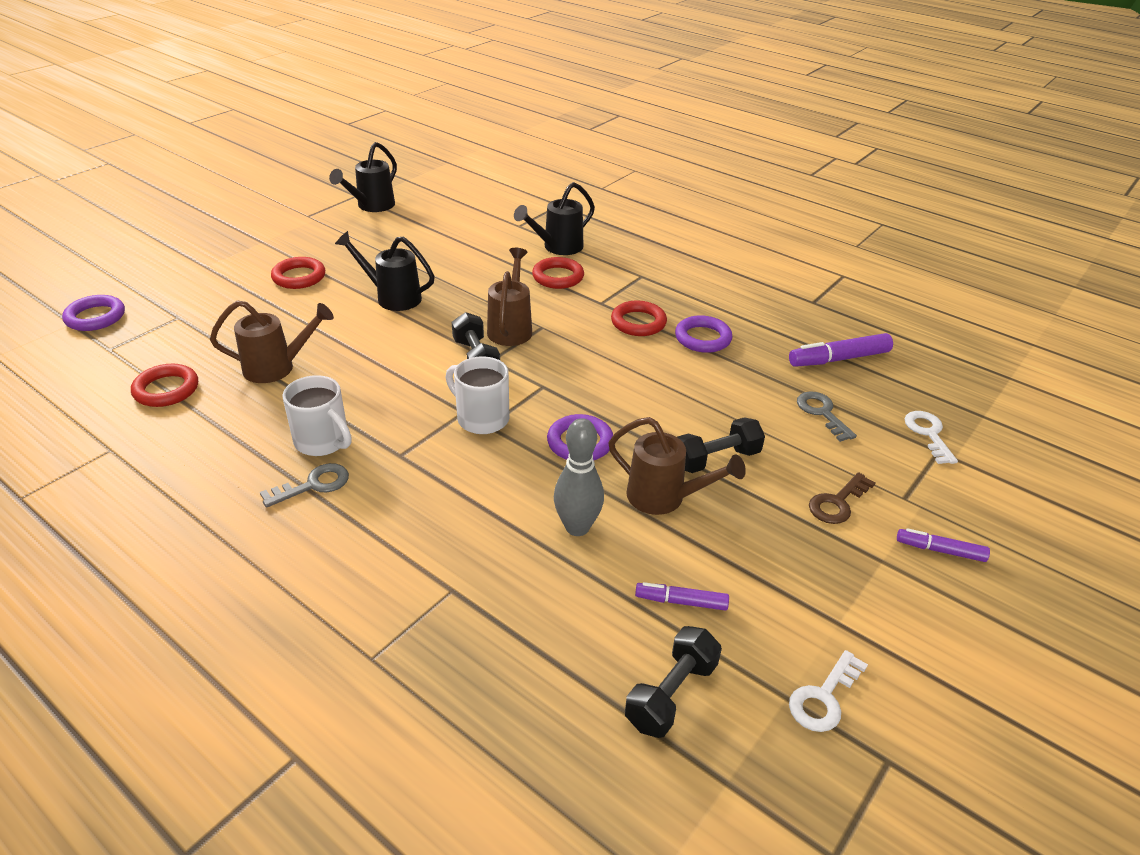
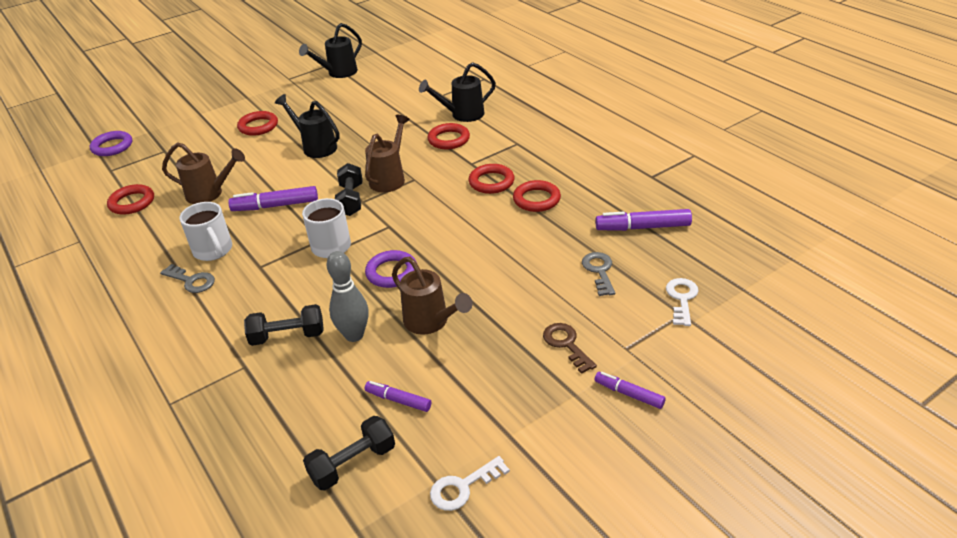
camera: 20 degrees right, 0 degrees up
grey key [260,463,349,508] -> grey key turned 45 degrees clockwise [160,264,215,293]
purple ring [675,315,733,353] -> red ring [513,180,561,212]
black dumbbell [677,417,765,473] -> black dumbbell moved to [244,304,324,346]
brown key [809,472,876,524] -> brown key turned 90 degrees clockwise [543,323,597,374]
none -> purple marker [228,186,318,211]

